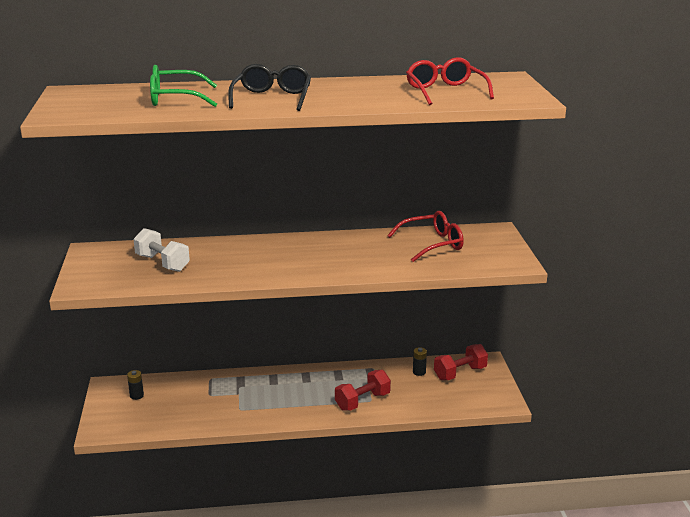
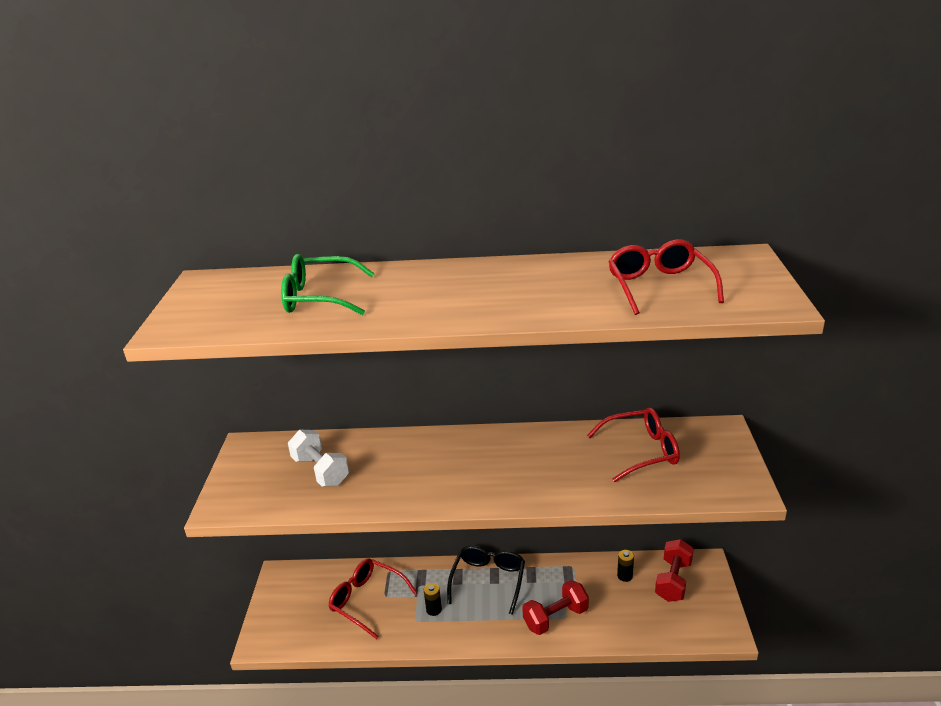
camera: 10 degrees right, 5 degrees up
black battery [127,370,144,400] -> black battery moved to [424,583,442,616]
black glasses [228,64,311,111] -> black glasses moved to [447,545,525,615]
red dumbbell [434,344,488,380] -> red dumbbell turned 45 degrees counterclockwise [655,539,694,602]
none -> red glasses [329,559,417,639]

